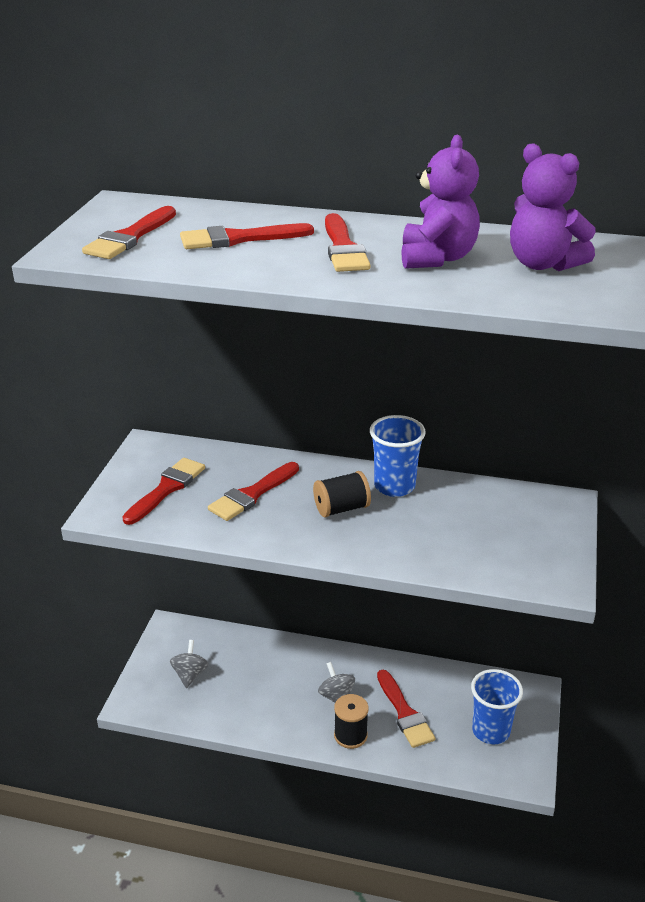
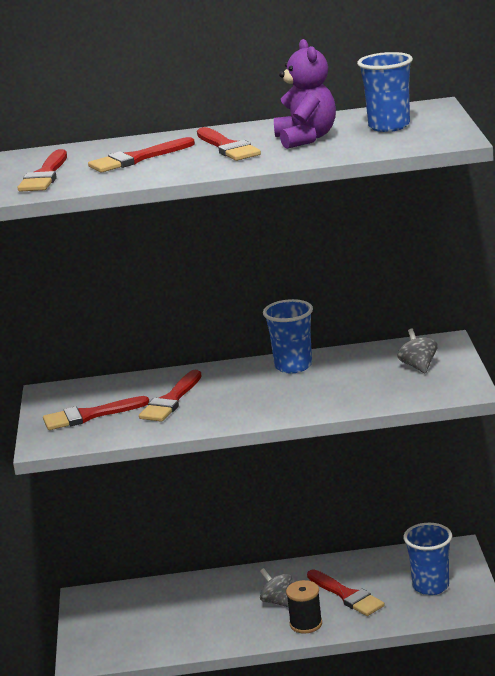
camera: 15 degrees left, 10 degrees down
red brush [122,458,205,525] -> red brush turned 120 degrees counterclockwise [43,396,149,430]
grey spinning top [170,640,208,688] -> grey spinning top moved to [397,329,438,373]
black spool [313,471,371,518] -> none
purple teddy bear [510,143,596,271] -> blue cup [357,52,413,132]

